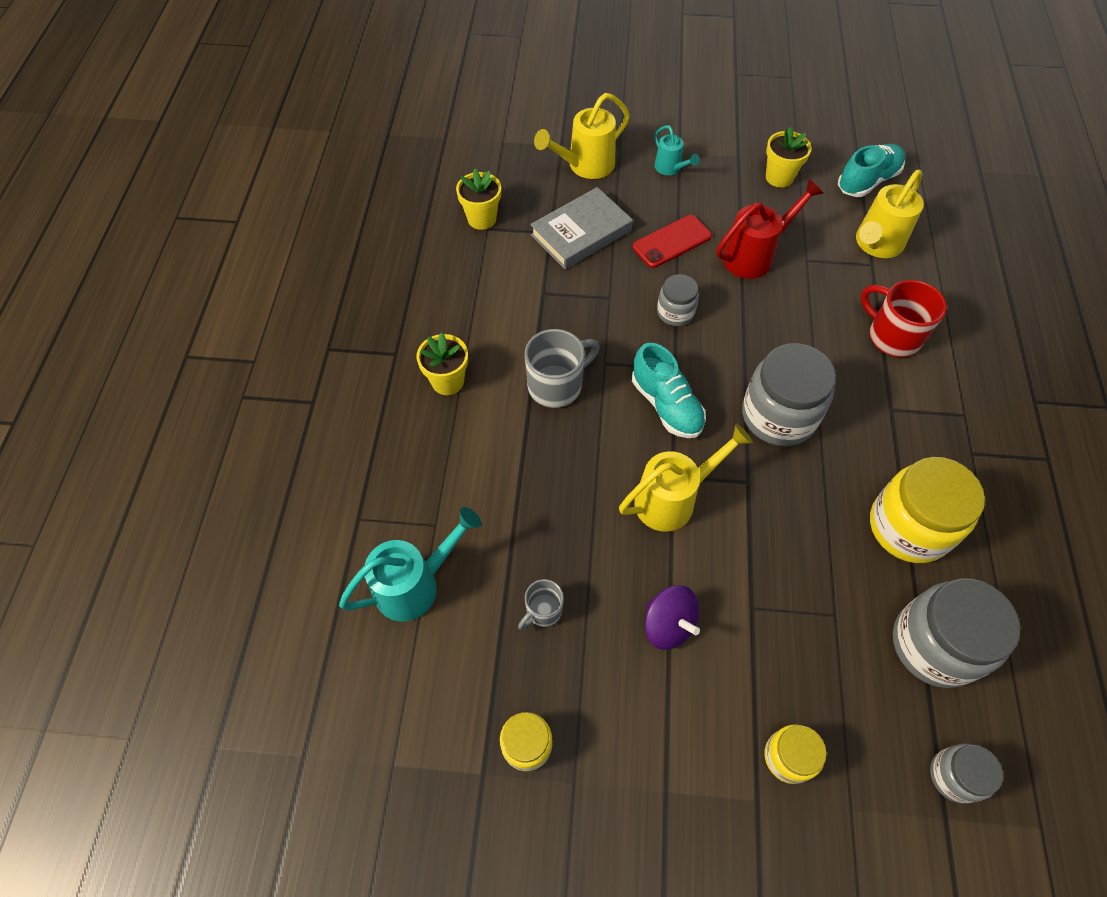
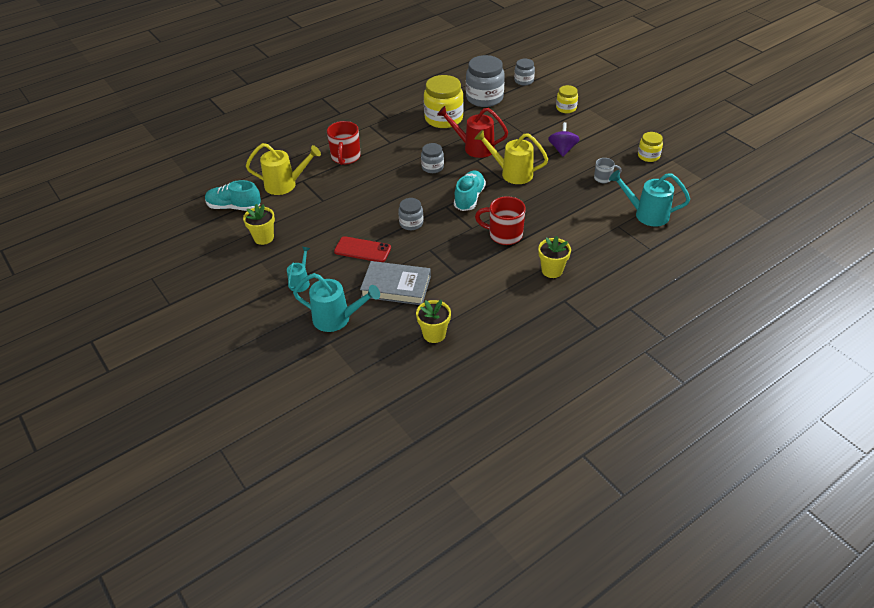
camera: 130 degrees left, 15 degrees down
grey mug [525,329,600,408] -> red mug [475,196,526,245]
yellow watering can [534,93,630,179] -> turquoise watering can [293,273,380,332]
red watering can [716,179,824,279] -> red watering can moved to [437,106,508,158]
grey jar [742,343,836,446] -> grey jar [421,143,444,173], size x0.54

